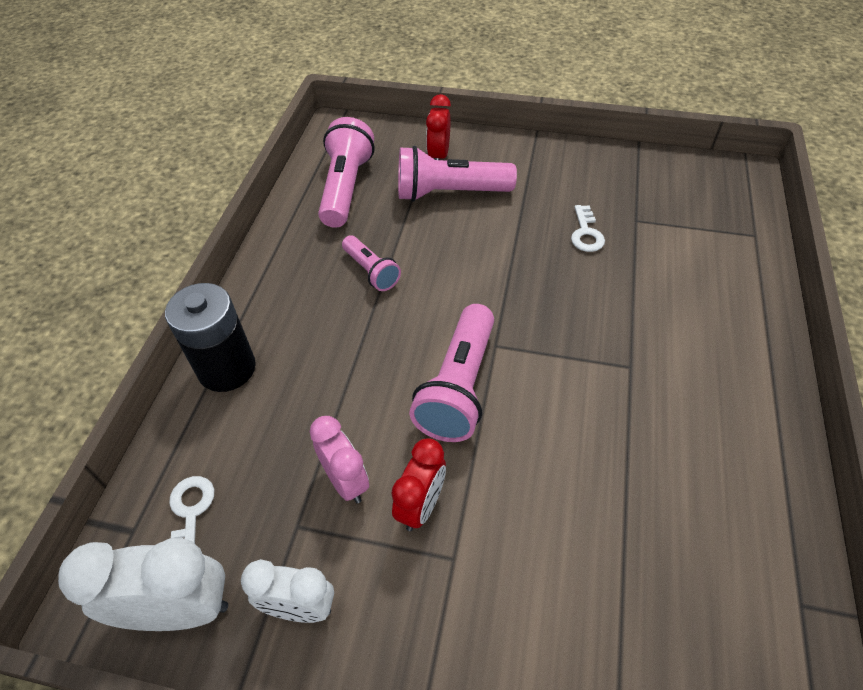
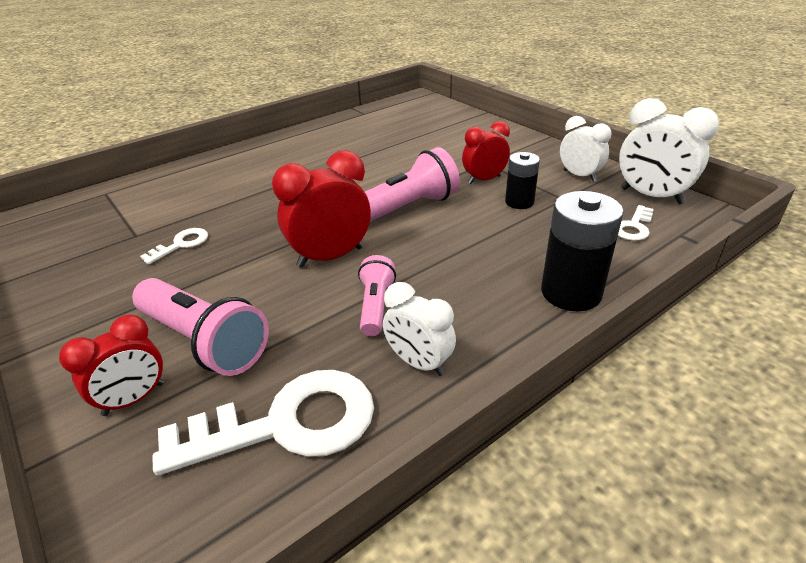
camera: 140 degrees left, 15 degrees down
pink clock [309,416,369,503] -> black battery [505,152,540,209]
pink flashlight [318,117,374,228] -> white key [152,370,374,476]
none -> red clock [272,150,371,268]
none -> white clock [383,282,456,376]

